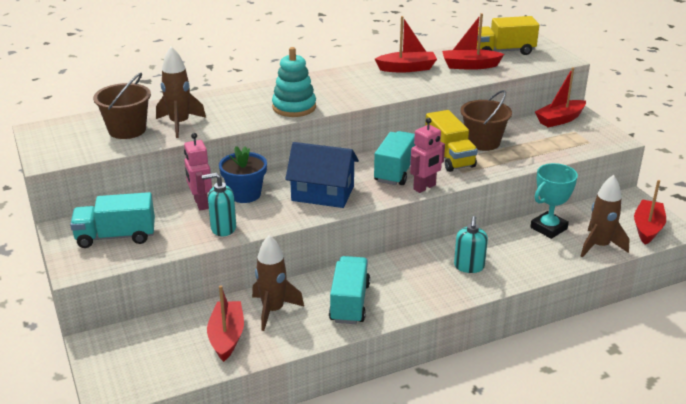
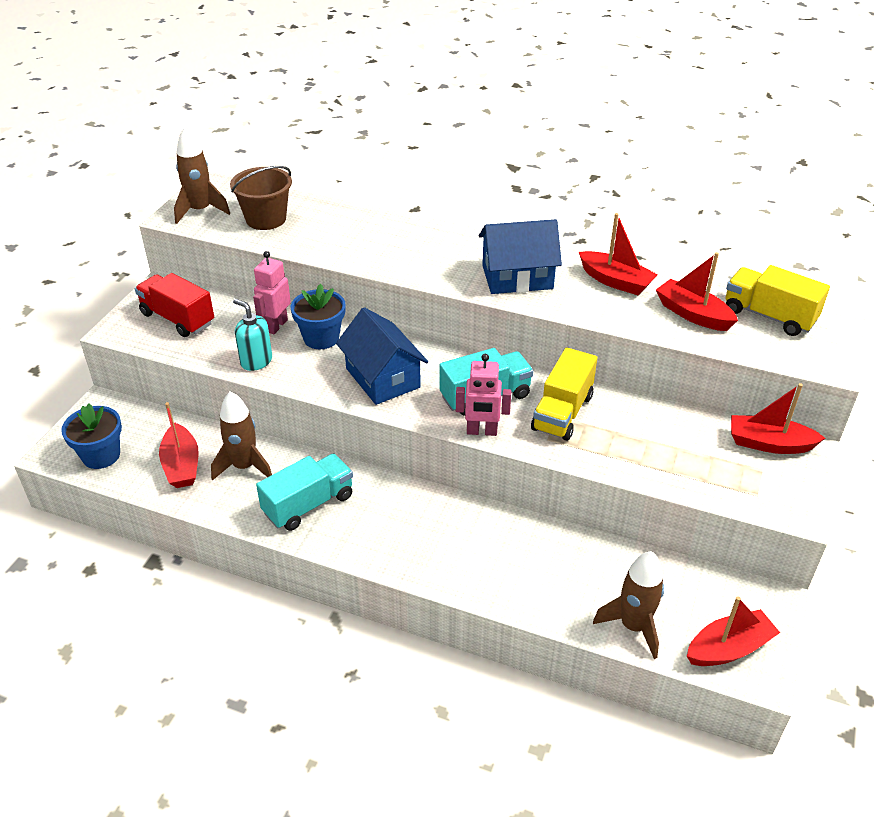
camera: 45 degrees right, 10 degrees up
turquoise truck [70,192,155,248] -> red truck [135,273,214,337]
brown rocket [156,46,206,138] -> brown rocket moved to [174,127,230,224]
red boat [207,286,244,362] -> red boat turned 120 degrees clockwise [159,402,199,488]
turquoise stacking toy [272,47,316,117] -> none
turquoise soap dispenser [454,216,488,273] -> none
brown bucket [460,90,512,151] -> none
turquoise trophy [530,163,578,239] -> none
none -> blue flower pot [61,404,122,469]
none -> blue house [479,219,562,294]

